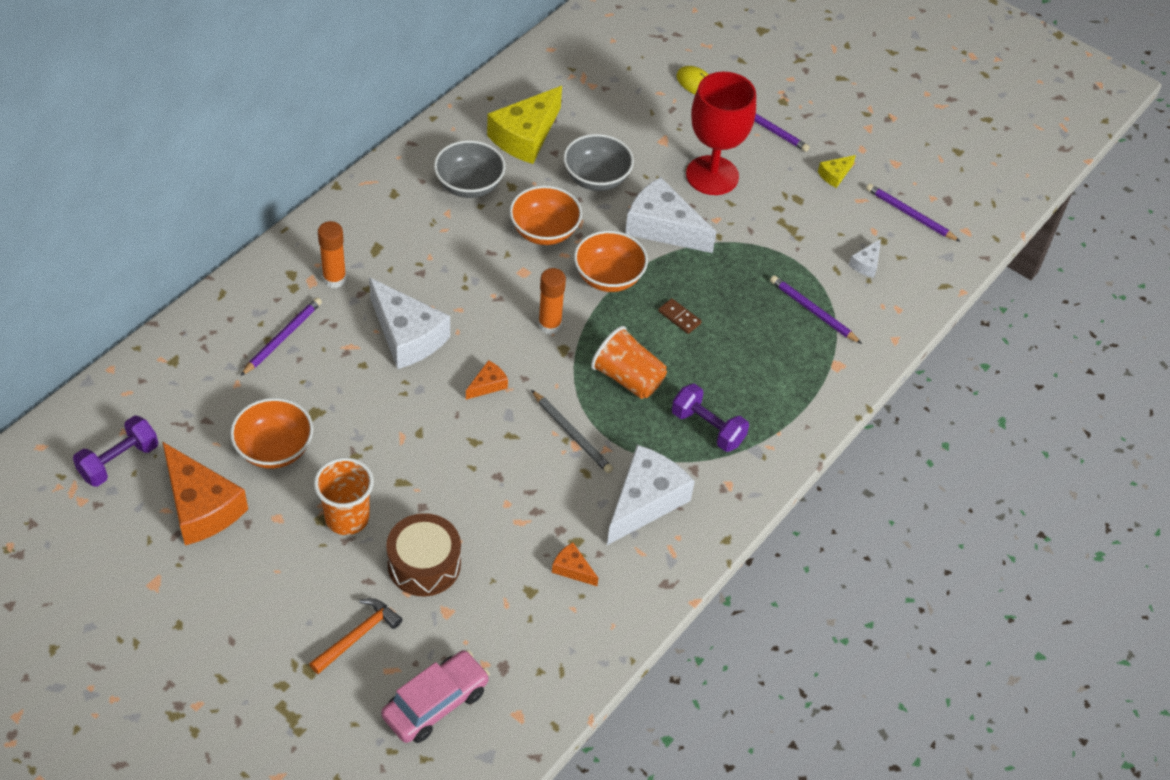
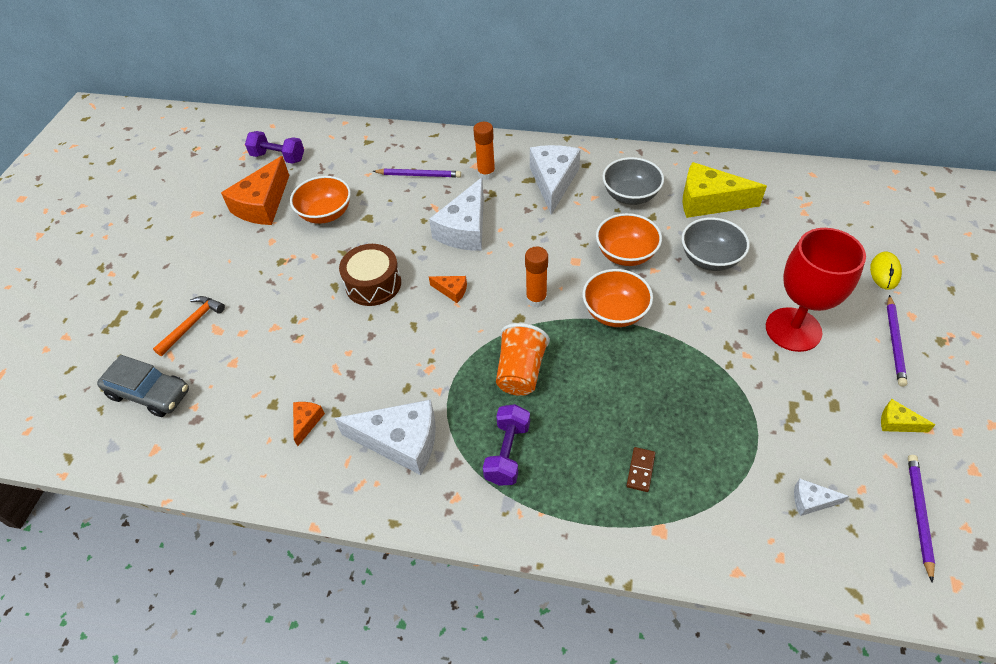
camera: 70 degrees right, 0 degrees up
orange hammer [309,598,402,674] -> orange hammer turned 75 degrees counterclockwise [153,296,225,356]
orange cup [314,457,374,535] -> none
pink car [381,650,490,743] -> grey car [97,355,189,417]
brown drum [386,513,461,596] -> brown drum moved to [339,244,401,306]
grey pencil [531,390,613,473] -> none
white cheese [625,177,717,253] -> white cheese moved to [530,145,581,215]
brown domino [658,298,702,334] -> brown domino moved to [626,447,655,492]
purple pencil [770,275,862,344] -> none

